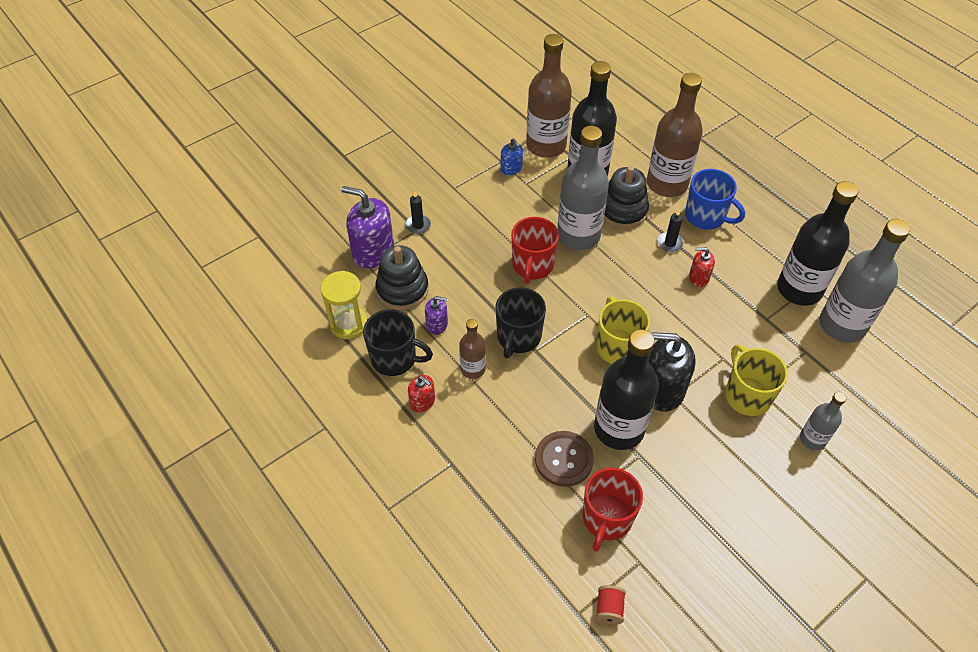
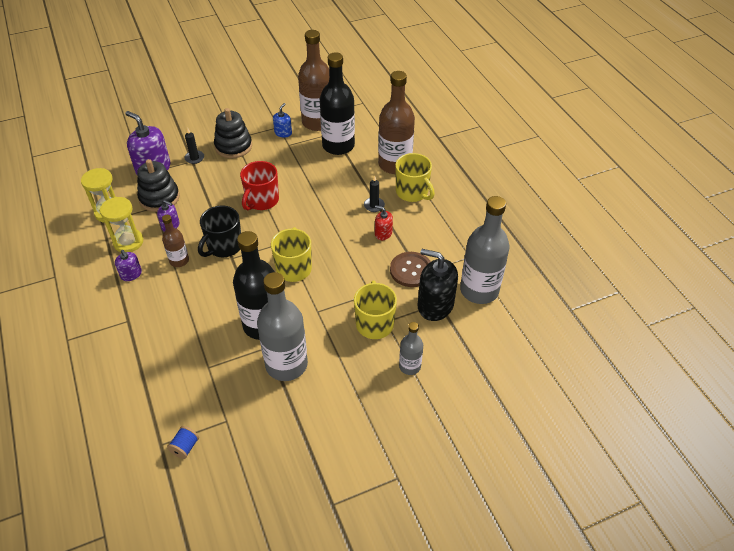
camera: 15 degrees right, 5 degrees down
black mug [363,309,433,376] -> yellow hourglass [100,197,143,252]
red soap dispenser [408,375,435,412] -> purple soap dispenser [115,250,142,281]
blue soap dispenser [500,139,523,175] -> blue soap dispenser turned 135 degrees counterclockwise [273,103,292,138]
brown button [535,431,594,487] -> brown button moved to [390,252,431,287]
grey bottle [557,126,609,250] -> grey bottle moved to [257,272,308,381]
red mug [583,468,643,552] -> none
red spool [596,585,626,625] -> blue spool [167,426,199,459]
black stacking toy [604,166,649,229] -> black stacking toy moved to [214,108,252,158]
black soap dispenser [648,332,696,412] -> black soap dispenser moved to [418,249,458,321]
blue mug [685,169,745,229] -> yellow mug [395,153,435,202]
black bottle [777,181,858,306] -> none

